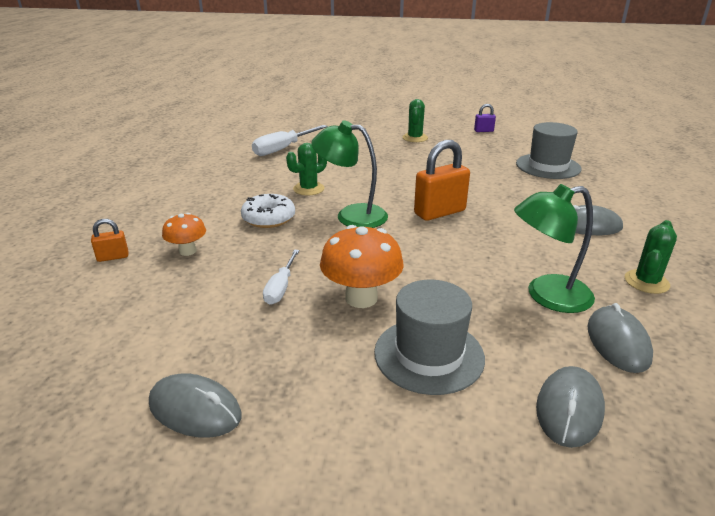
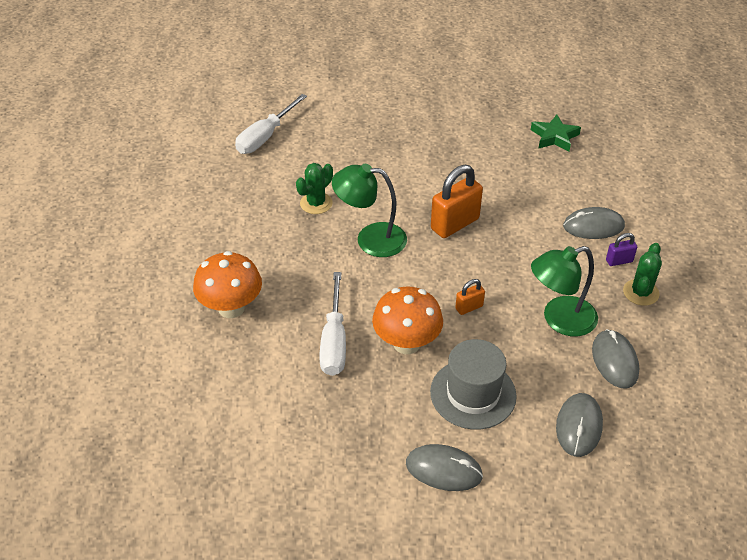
camera: 10 degrees left, 15 degrees up
orange padlock [91,219,128,262] -> orange padlock moved to [455,279,485,315]
grey mouse [149,373,242,438] -> grey mouse moved to [406,444,483,491]
orange mushroom [162,213,206,256] -> orange mushroom [193,251,262,318], size x1.69
white donut [241,194,295,228] -> none
white screwdriver [263,249,299,305] -> white screwdriver [320,272,346,376], size x1.60
green cactus [402,99,428,142] -> none
purple padlock [474,104,496,132] -> purple padlock moved to [606,233,637,266]
grey hat [516,122,582,179] -> green star [531,115,581,152]

